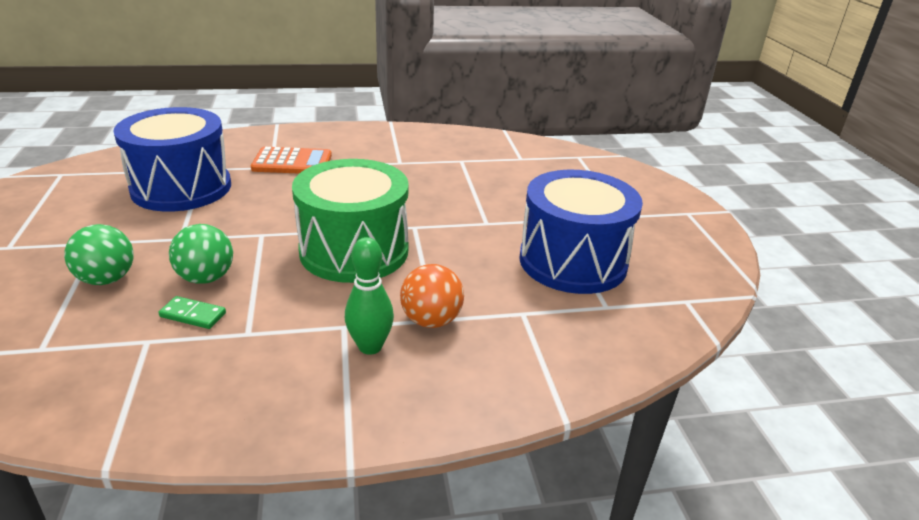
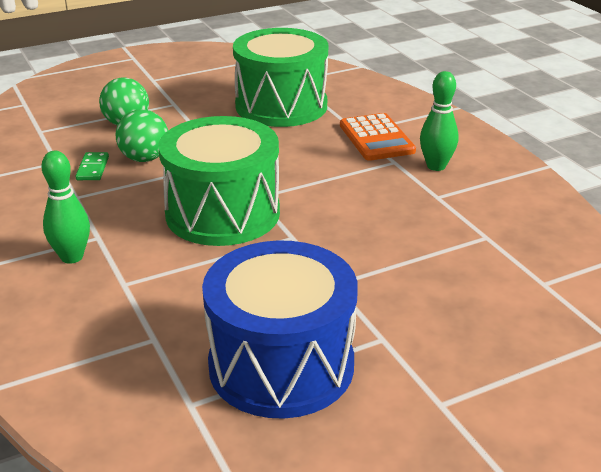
camera: 75 degrees right, 0 degrees up
blue drum [113,107,231,212] -> green drum [233,28,328,127]
orange ball [400,264,464,328] -> none
none -> green bowling pin [420,71,459,171]

